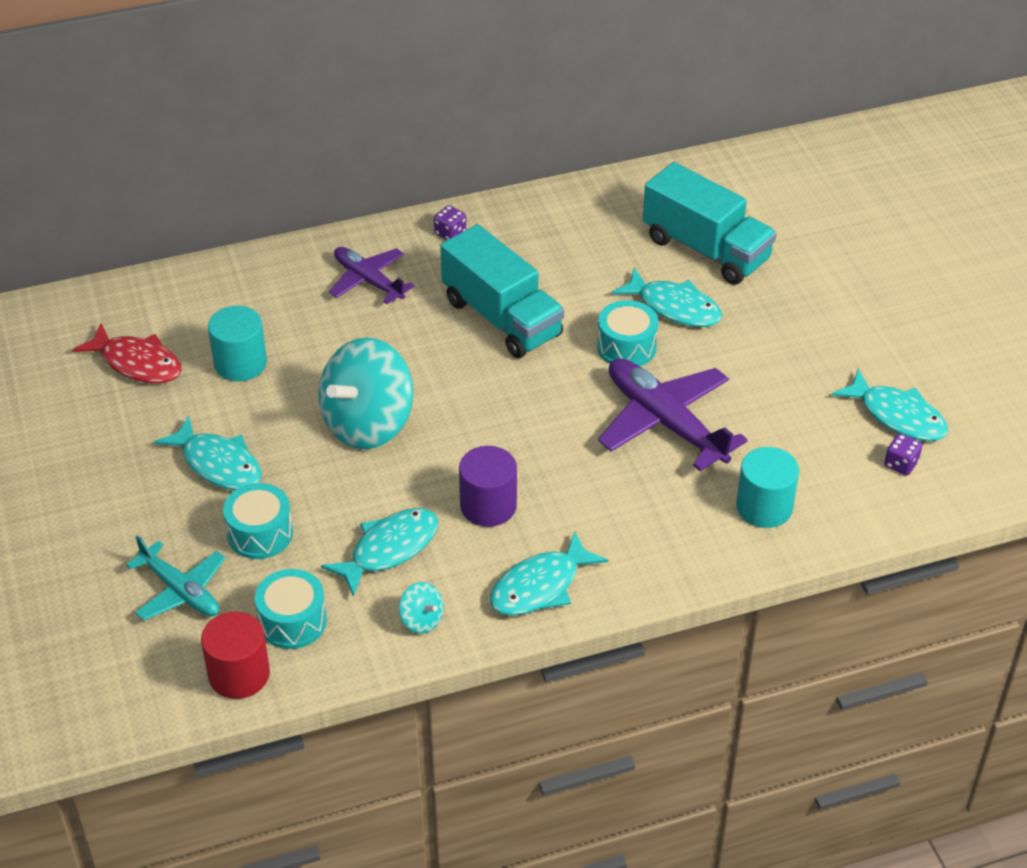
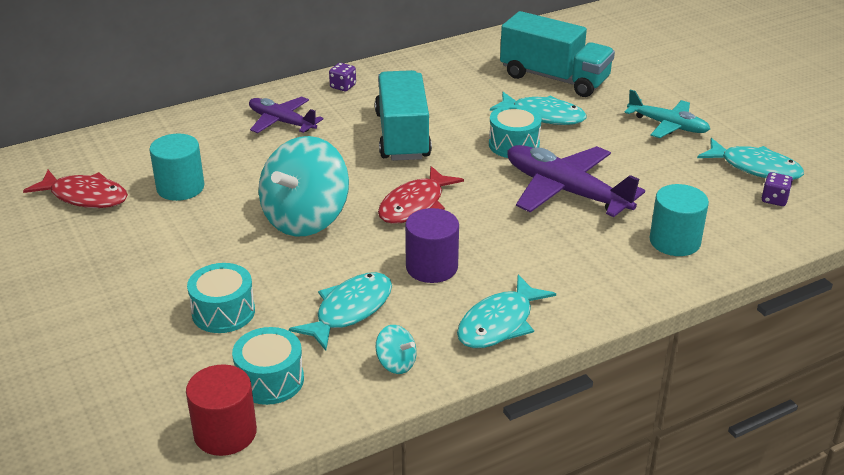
camera: 10 degrees left, 10 degrees down
turquoise plane [126,535,226,620] -> turquoise plane moved to [624,89,710,138]
turquoise fish [154,415,262,490] -> none
turquoise truck [440,224,564,358] -> turquoise truck turned 135 degrees counterclockwise [375,70,432,161]
none -> red fish [378,166,464,224]

